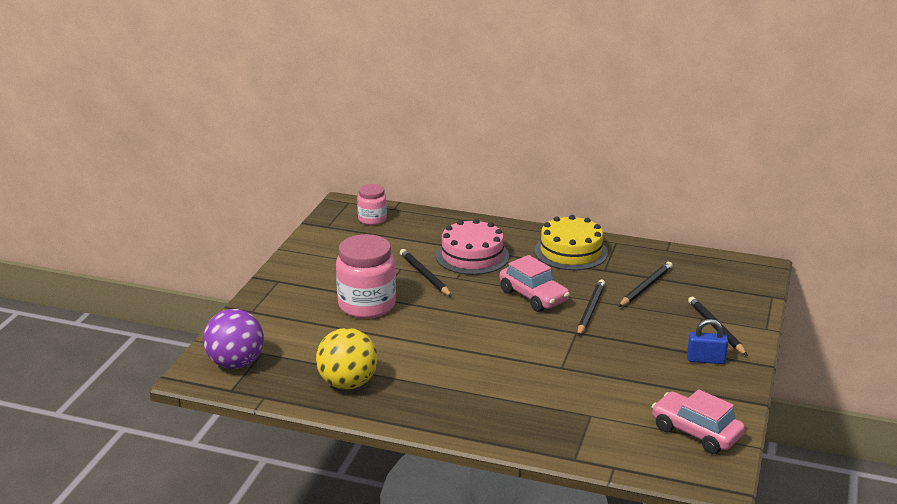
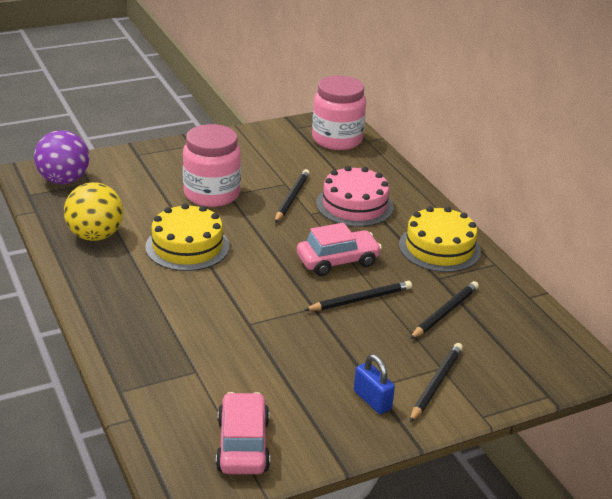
camera: 45 degrees right, 5 degrees up
pink jar [357,184,387,225] -> pink jar [312,75,366,150], size x1.77
pink car [500,255,570,312] -> pink car turned 120 degrees counterclockwise [297,223,382,276]
black pencil [619,262,673,307] -> black pencil turned 45 degrees counterclockwise [410,281,479,339]
none -> yellow cake [145,203,229,271]

